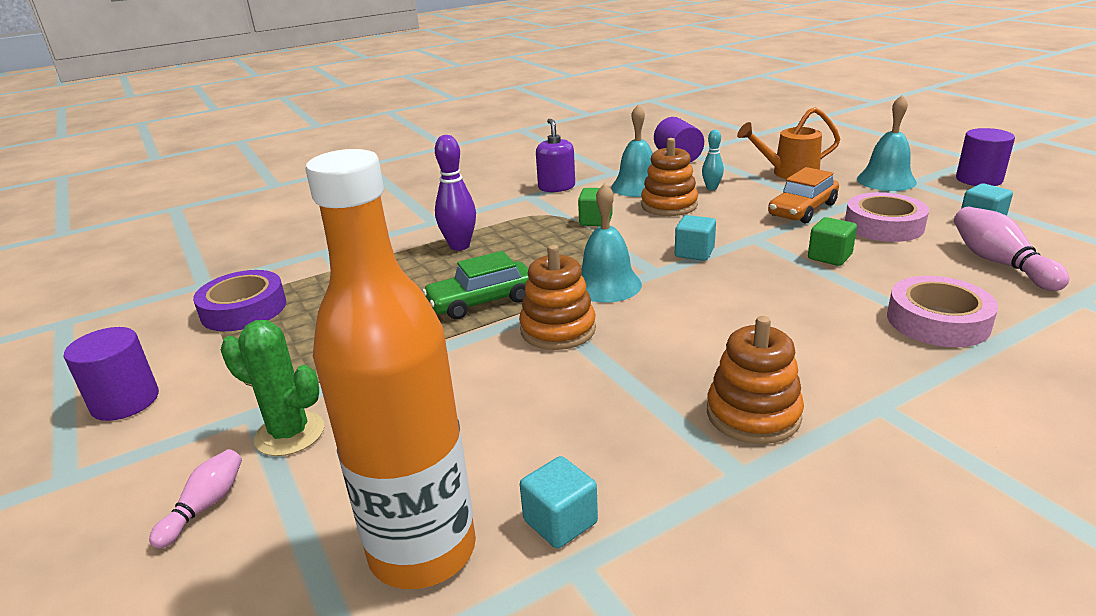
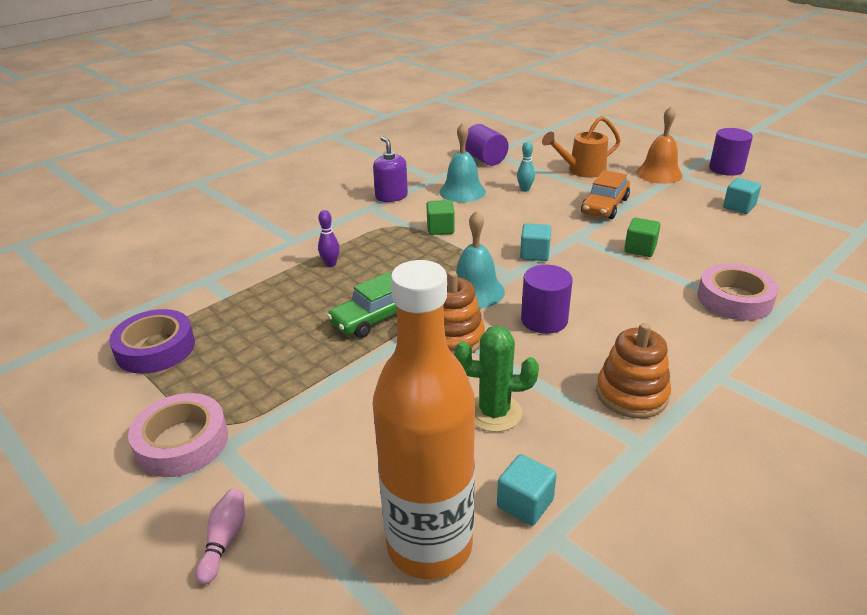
camera: 15 degrees left, 5 degrees up
purple cylinder [64,327,159,421] -> purple cylinder moved to [521,265,573,334]
green cactus [221,320,324,456] -> green cactus moved to [454,326,539,432]
purple bowling pin [435,135,476,251] -> purple bowling pin [318,210,340,267], size x0.59
orange stacking toy [641,138,698,216] -> none
pink tape [845,192,929,242] -> pink tape moved to [128,393,228,477]
turquoise bell [857,95,917,191] -> orange bell [636,106,683,184]
pink bowling pin [954,207,1070,291] -> none

